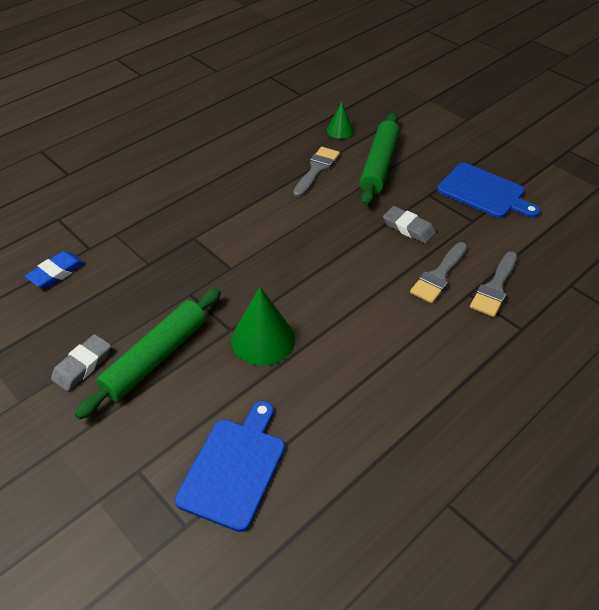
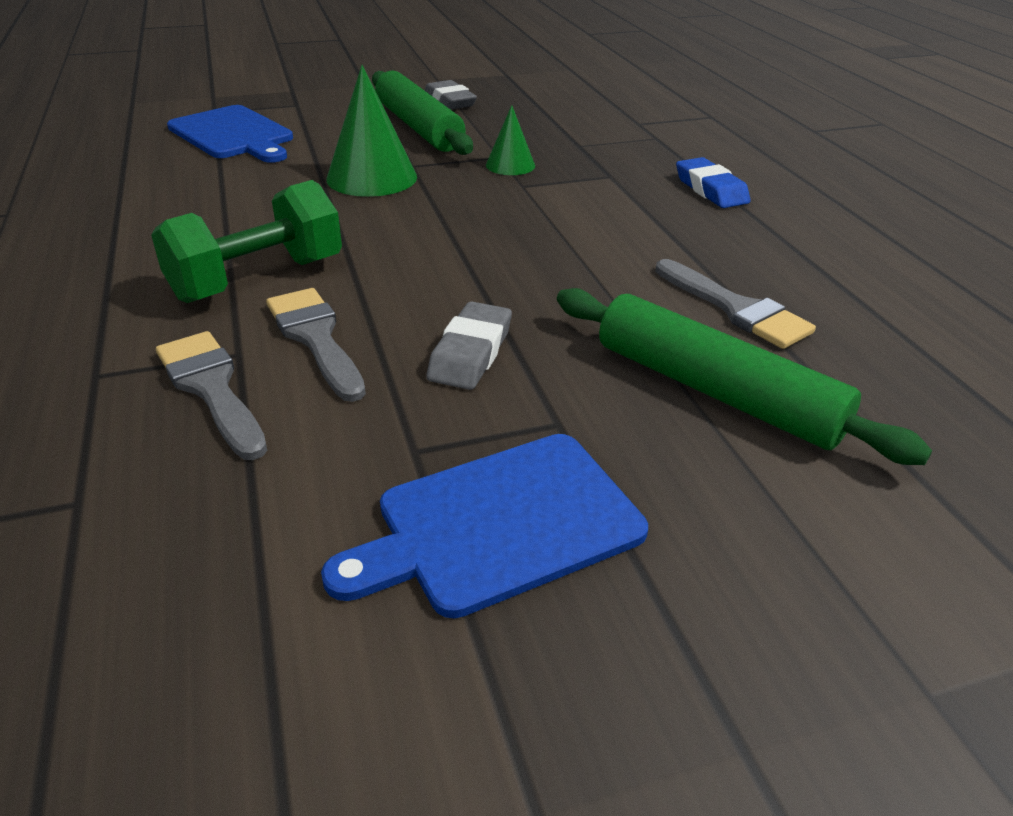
camera: 115 degrees right, 10 degrees down
blue eraser [25,251,85,289] -> blue eraser moved to [676,157,750,208]
green cone [327,102,354,139] -> green cone moved to [486,105,535,175]
grey eraser [383,206,436,244] -> grey eraser turned 45 degrees counterclockwise [426,301,512,390]
none -> green dumbbell [151,180,342,303]

